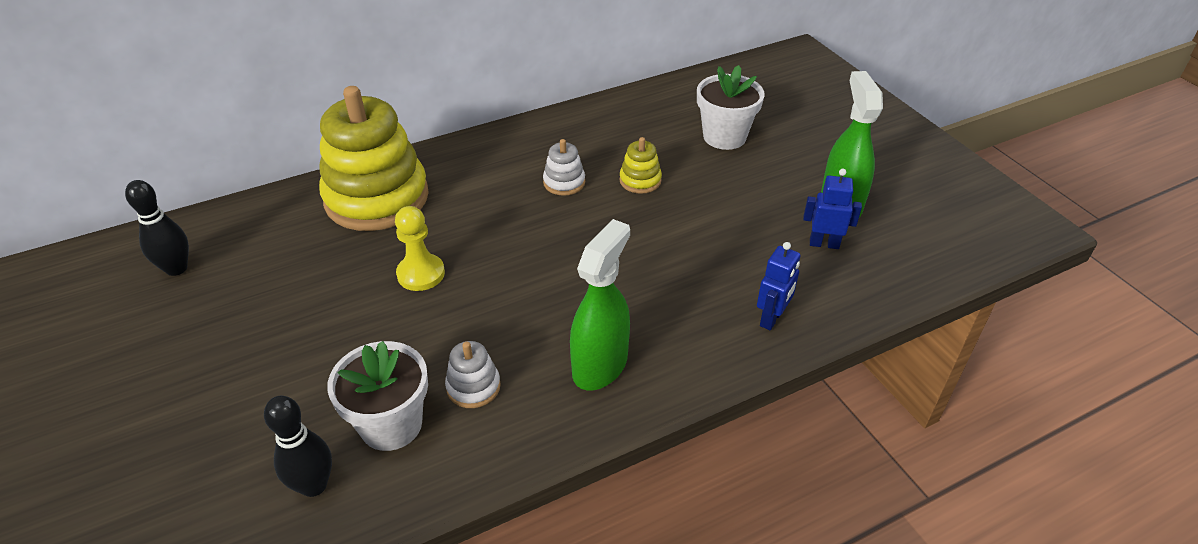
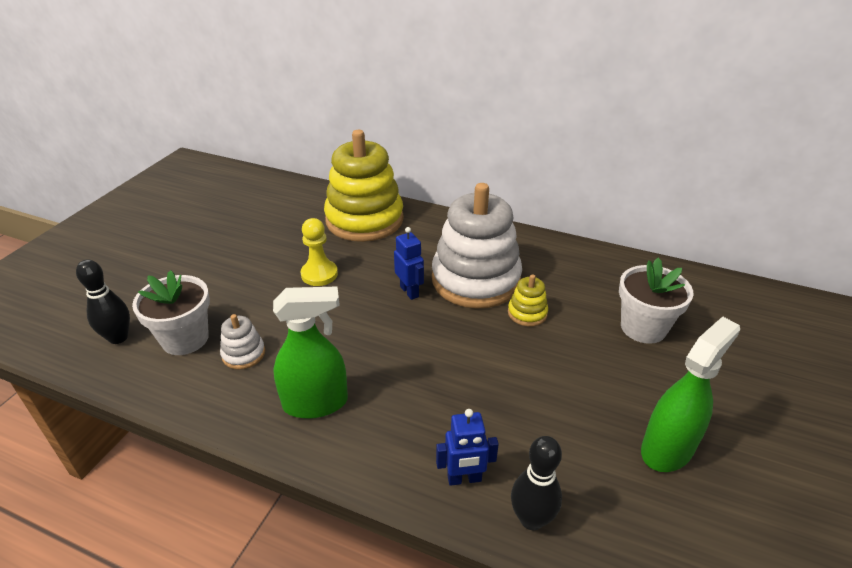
camera: 50 degrees right, 5 degrees down
black bowling pin [125,180,189,276] -> black bowling pin moved to [511,436,562,530]
white stacking toy [543,139,585,196] -> white stacking toy [432,183,522,309], size x2.40
blue robot [803,169,862,249] -> blue robot moved to [394,227,424,300]

